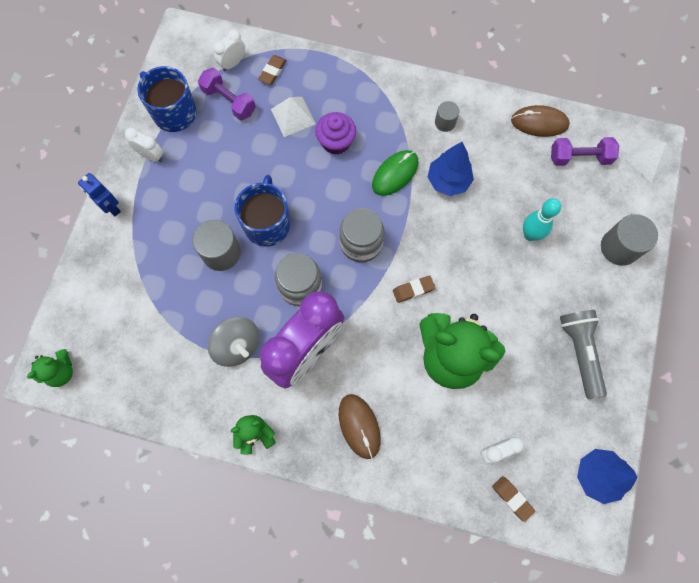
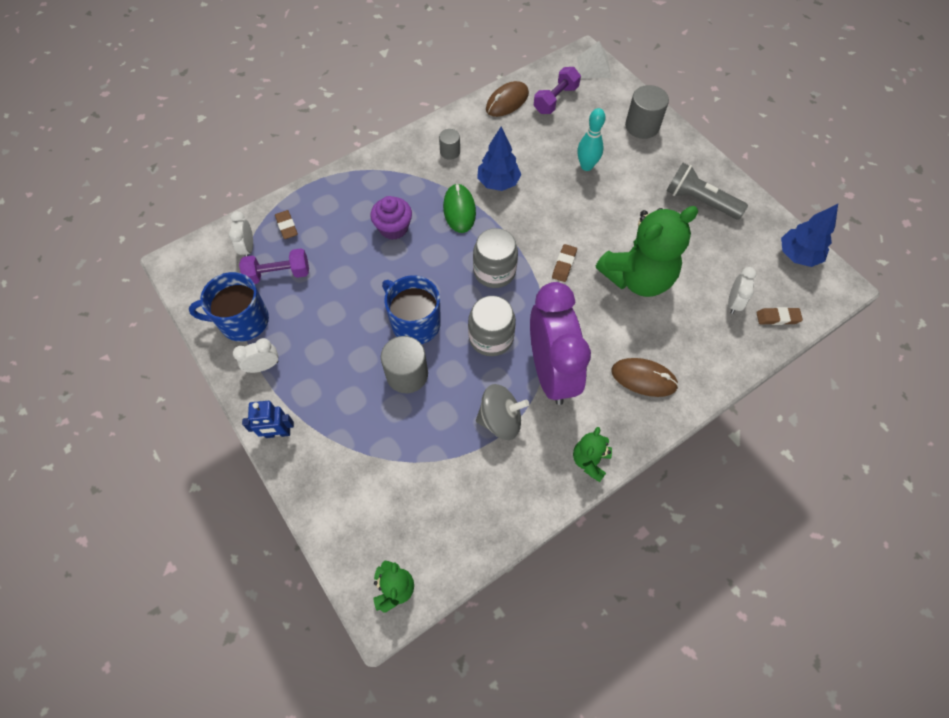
camera: 50 degrees left, 10 degrees down
white pyramid [271,97,316,137] -> none

